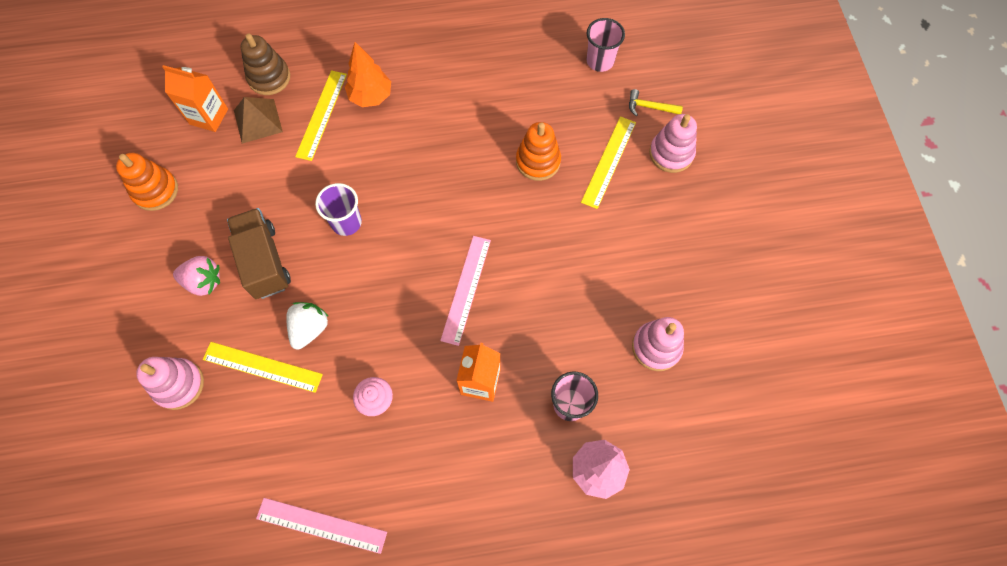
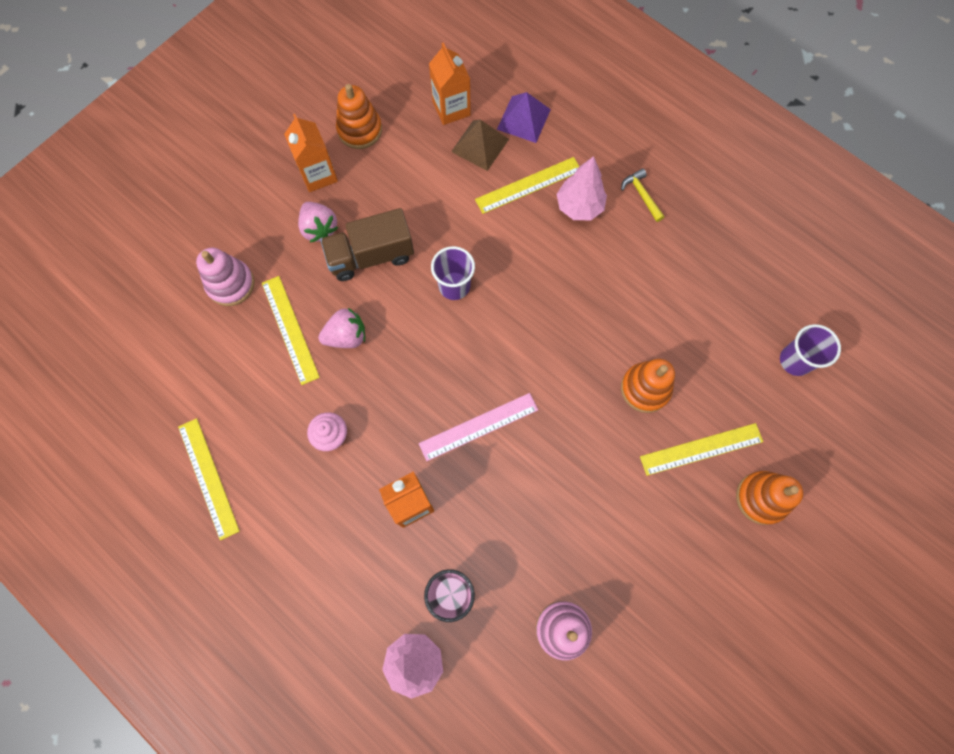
camera: 50 degrees right, 5 degrees up
brown truck [227,208,291,299] -> brown truck turned 135 degrees counterclockwise [320,208,414,281]
brown stacking toy [240,34,290,95] -> purple pyramid [497,92,551,143]
pink ruler [256,498,387,554] -> yellow ruler [178,418,240,540]
white strawberry [286,302,329,350] -> pink strawberry [318,307,365,348]
orange tree [345,42,391,107] -> pink tree [557,156,607,220]
pink cup [587,18,625,72] -> purple cup [780,324,841,376]
yellow hammer [629,89,683,116] -> yellow hammer moved to [621,169,664,222]
pink stacking toy [649,114,697,173] -> orange stacking toy [736,471,803,525]
none -> orange carton [284,114,338,192]

